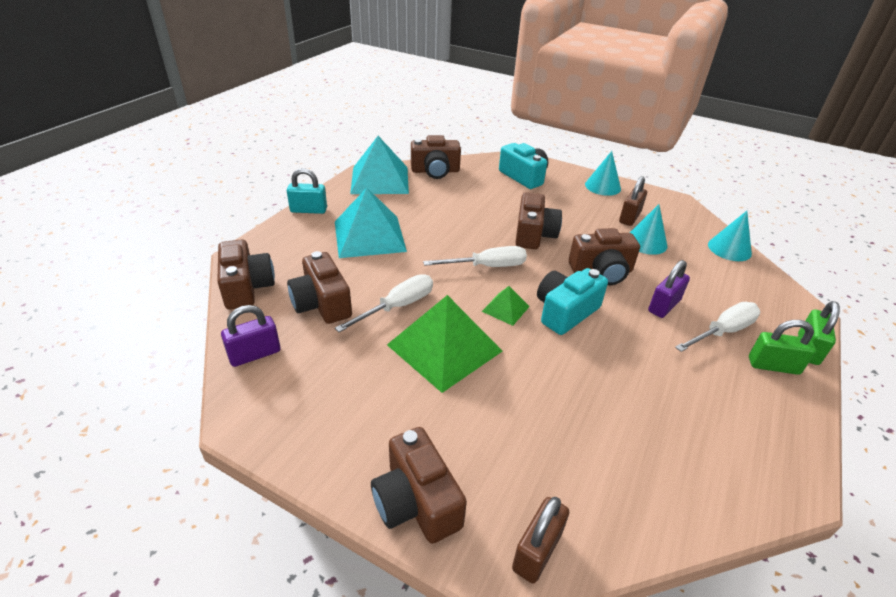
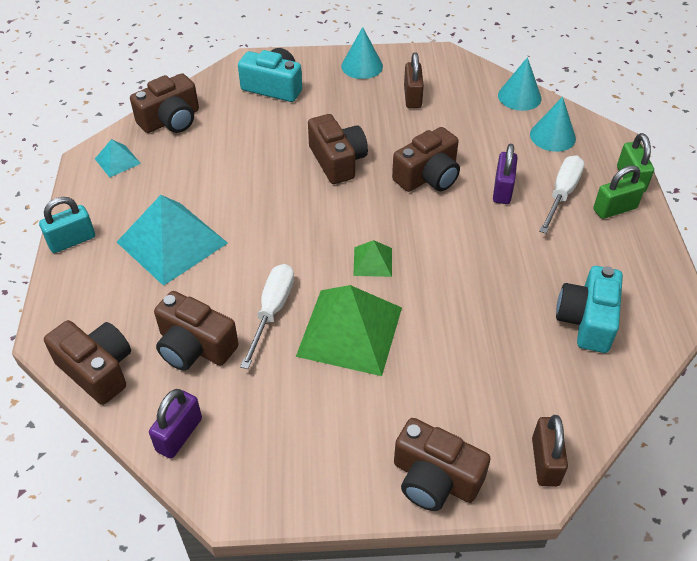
camera: 30 degrees left, 10 degrees up
turquoise pyramid [350,136,409,194] -> turquoise pyramid [95,139,141,177], size x0.47
white screwdriver [423,246,527,267] -> none
turquoise camera [537,268,608,335] -> turquoise camera moved to [556,266,623,353]
turquoise cone [630,204,668,255] -> turquoise cone moved to [530,97,576,152]

